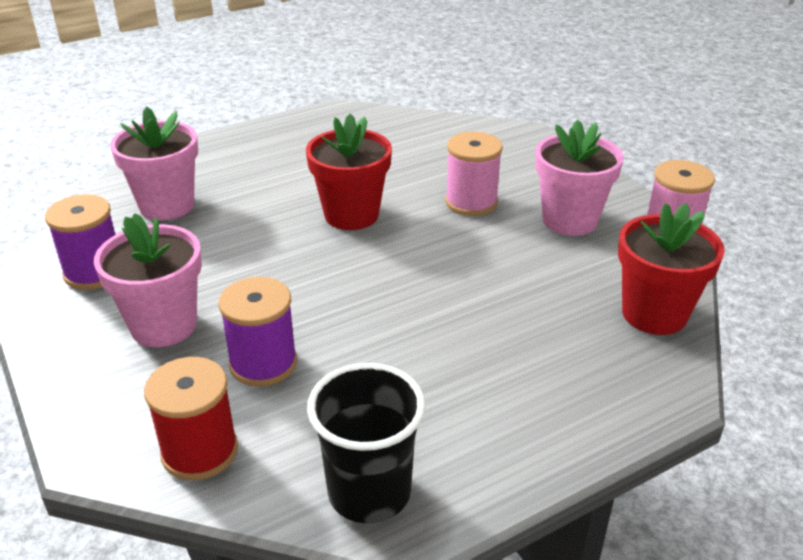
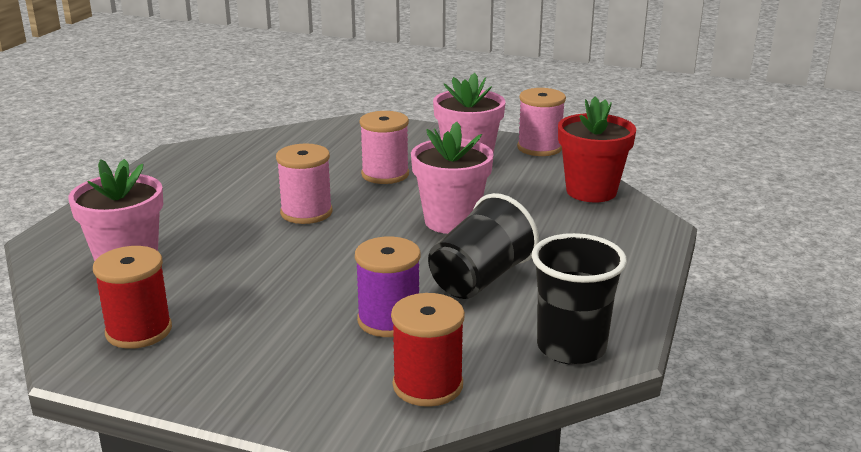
camera: 40 degrees left, 10 degrees down
purple spool [45,194,115,290] -> red spool [93,246,172,349]
pink flower pot [94,213,202,347] -> pink flower pot moved to [411,122,494,234]
red flower pot [306,114,392,230] -> pink spool [276,143,333,224]
none -> black cup [428,193,539,299]

